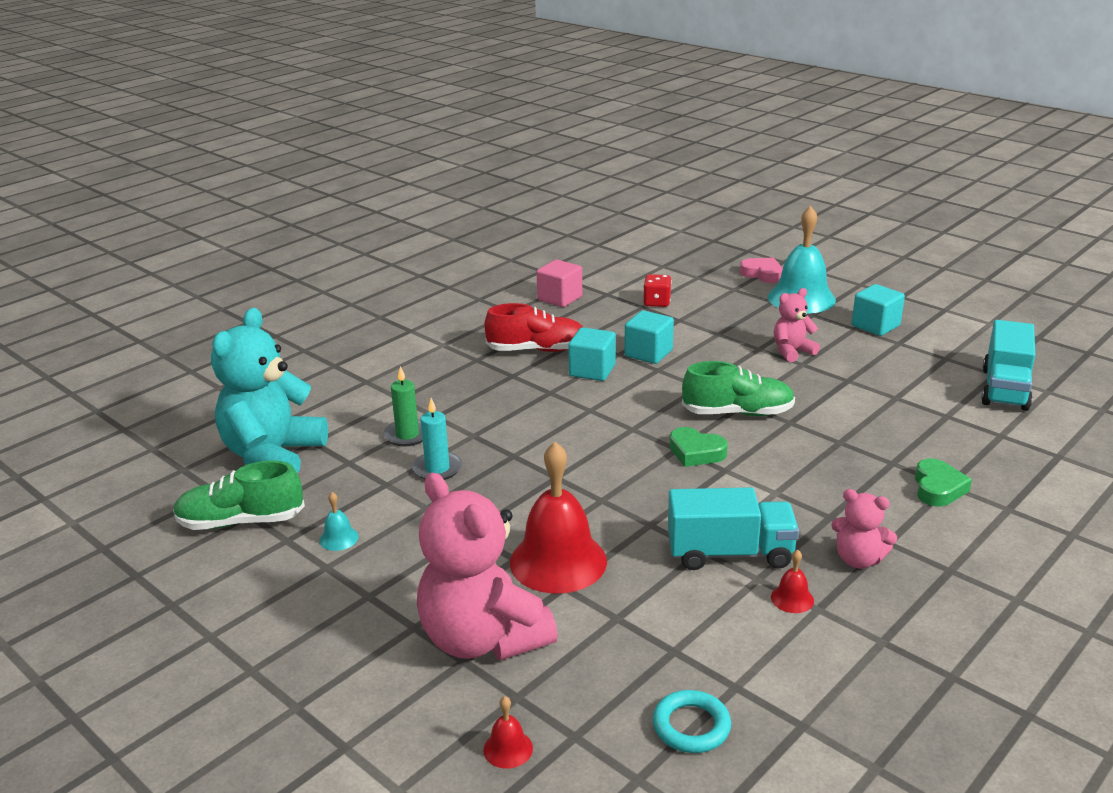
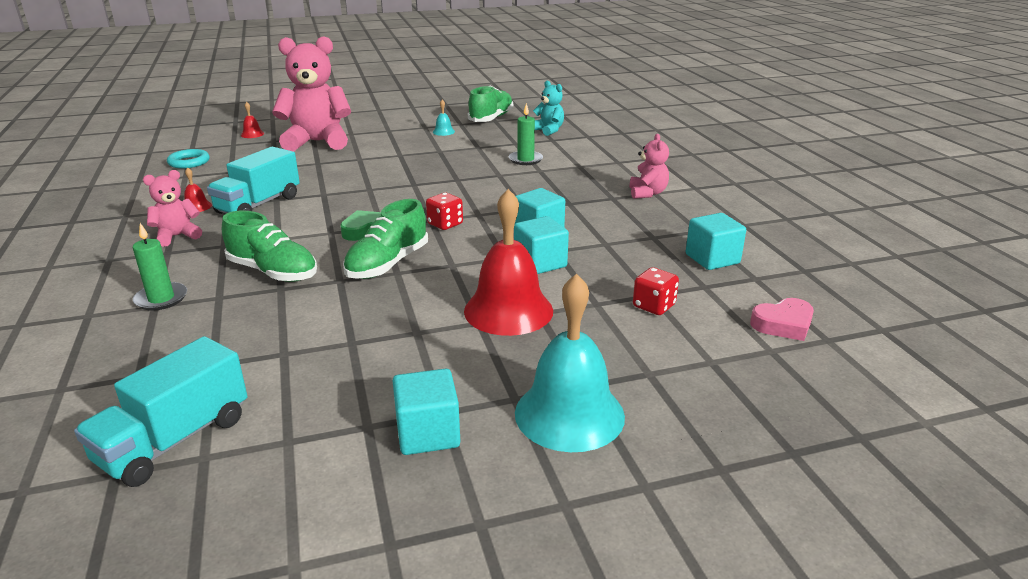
camera: 120 degrees right, 0 degrees up
turquoise teddy bear [211,308,328,474] -> turquoise teddy bear [533,81,564,136], size x0.50
turquoise candle [412,398,462,480] -> none
red shoe [484,303,583,352] -> none
red bell [510,442,607,594] -> red bell moved to [464,189,553,336]
pink cube [536,260,582,307] -> turquoise cube [686,213,746,270]
pink heart [740,258,783,283] -> pink heart moved to [750,298,814,341]
pink teddy bear [774,288,820,362] -> pink teddy bear moved to [630,134,669,199]
green heart [915,458,972,506] -> green candle [133,223,187,311]
turquoise truck [981,320,1035,411] -> turquoise truck turned 105 degrees counterclockwise [74,336,247,487]
none -> green shoe [222,211,317,282]
none -> red dice [426,193,463,230]

